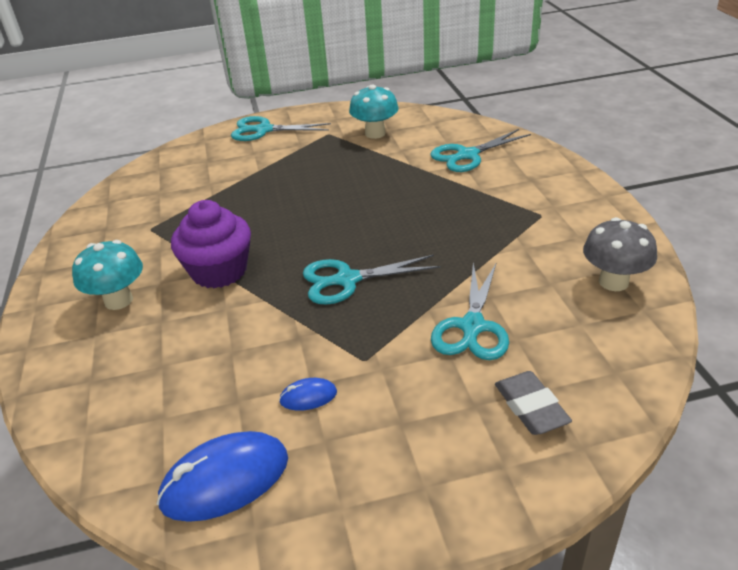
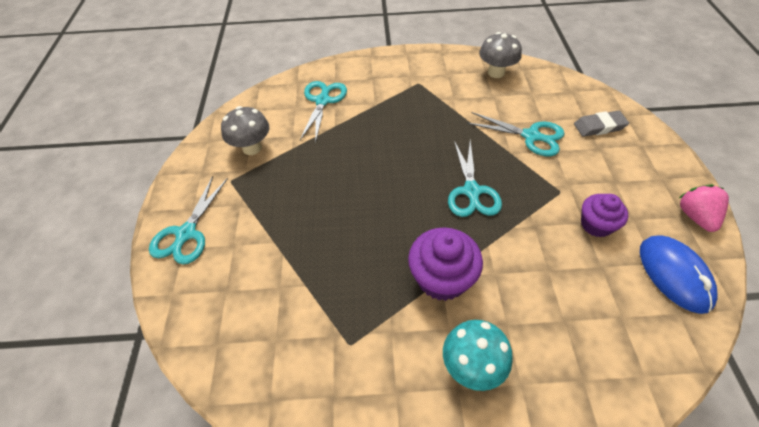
camera: 80 degrees left, 15 degrees up
blue mouse [279,378,337,411] -> purple cupcake [581,194,628,237]
turquoise mushroom [349,85,398,139] -> grey mushroom [221,106,269,155]
turquoise scissors [430,129,531,172] -> turquoise scissors turned 150 degrees counterclockwise [300,81,347,143]
none -> pink strawberry [679,185,729,232]

